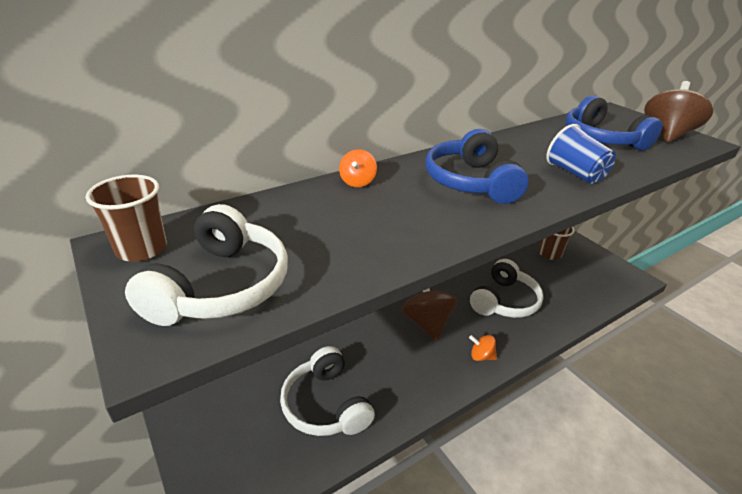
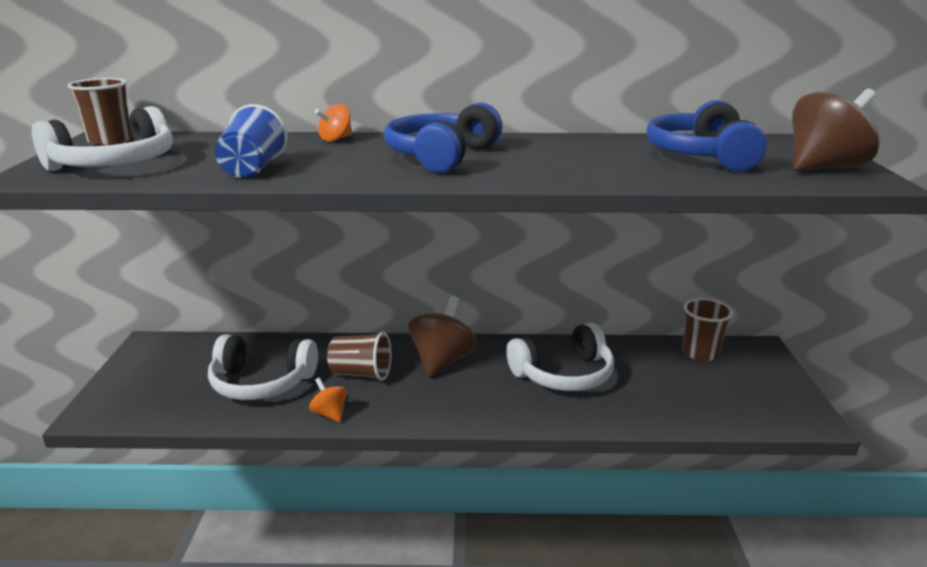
camera: 35 degrees right, 10 degrees down
white headphones [280,346,375,436] -> white headphones turned 90 degrees counterclockwise [208,334,318,400]
orange spinning top [469,335,497,361] -> orange spinning top moved to [309,378,347,422]
blue cup [546,124,616,184] -> blue cup moved to [215,104,288,178]
none -> brown cup [327,332,391,381]

